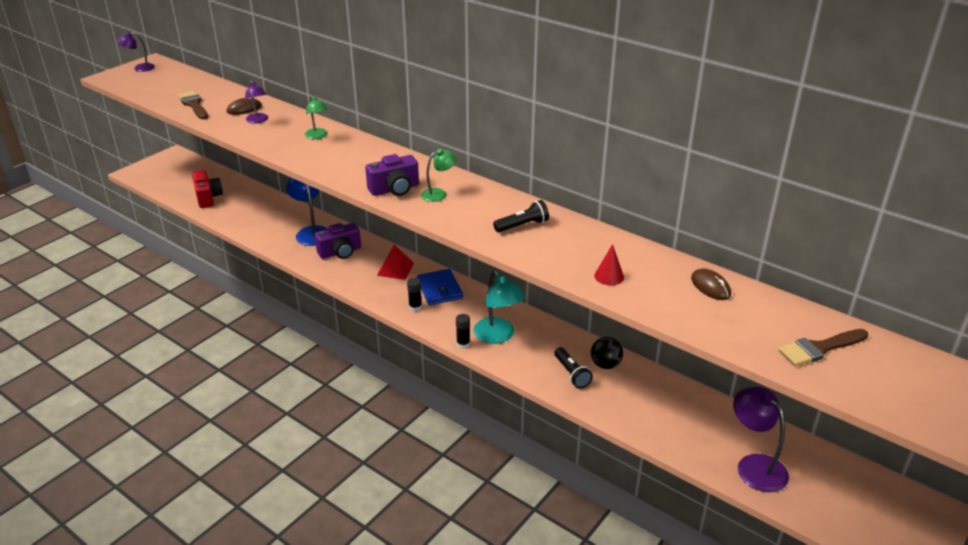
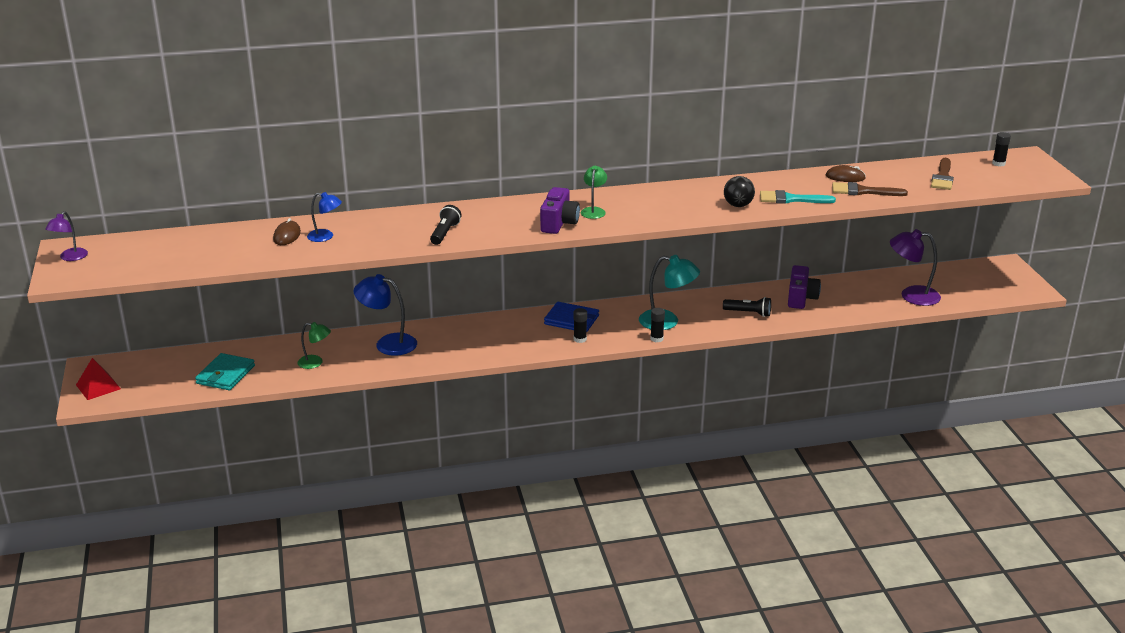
camera: 50 degrees left, 5 degrees down
brown brush [178,91,208,119] -> brown brush moved to [832,182,908,196]
red camera [192,170,223,208] -> turquoise wallet [195,353,255,390]
purple lamp [245,81,268,123] -> blue lamp [307,192,342,242]
green lamp [305,95,328,139] -> green lamp moved to [298,322,331,369]
purple camera [315,223,361,259] -> purple camera moved to [788,265,821,309]
red pyramid [377,245,414,280] -> red pyramid moved to [76,358,121,400]
black flashlight [493,200,549,232] -> black flashlight moved to [430,205,461,245]
black ball [591,337,623,369] -> black ball moved to [724,176,755,207]
red cone [594,244,624,285] -> turquoise brush [760,190,836,204]
none -> black glue stick [992,132,1011,167]

